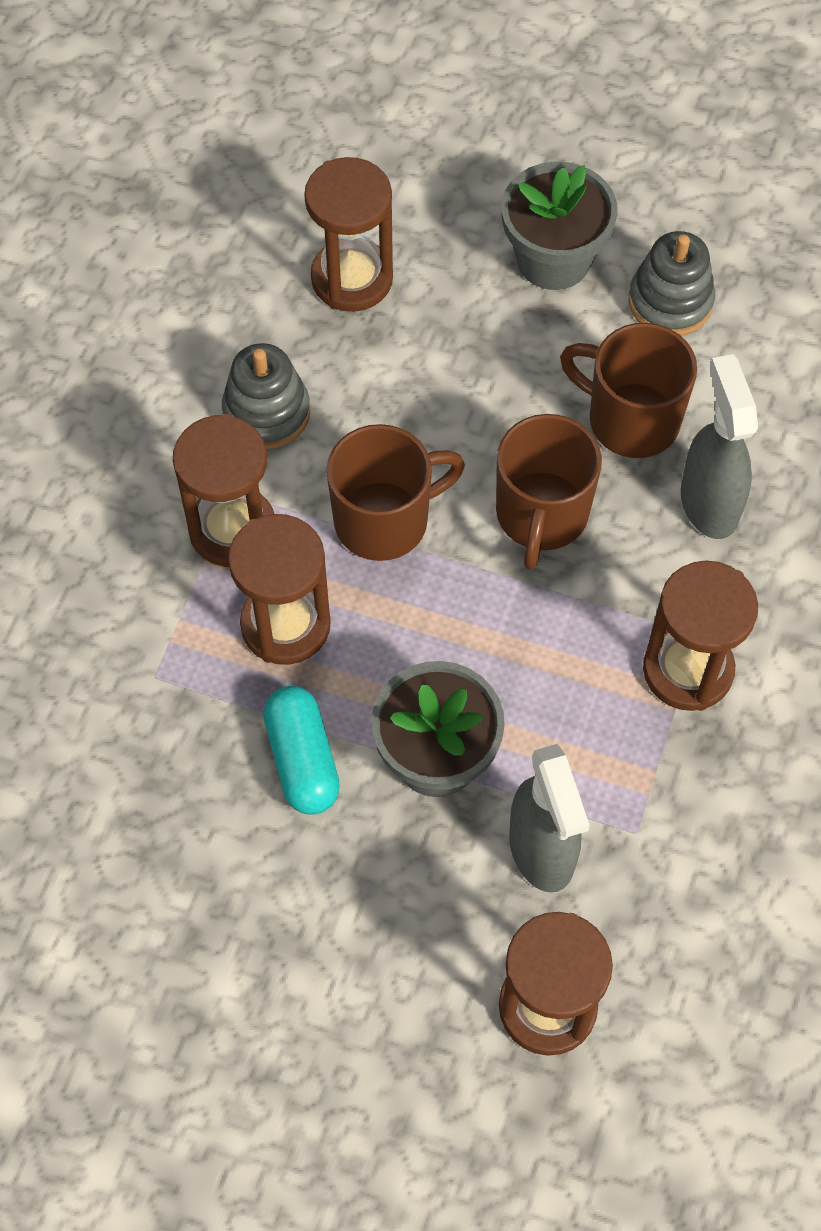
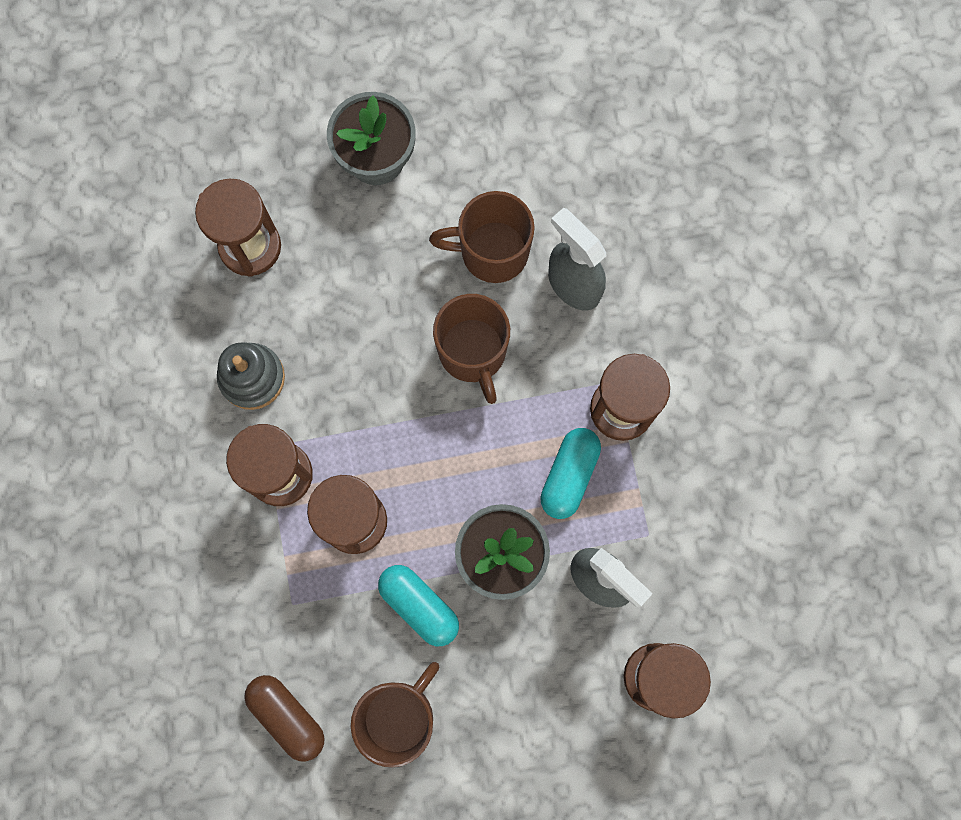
camera: 30 degrees left, 15 degrees up
brown mug [327,424,465,561] -> brown mug moved to [351,662,439,767]
grey stacking toy [629,231,715,336] -> none
none -> brown capsule [244,675,324,762]
none -> turquoise capsule [540,428,601,519]

